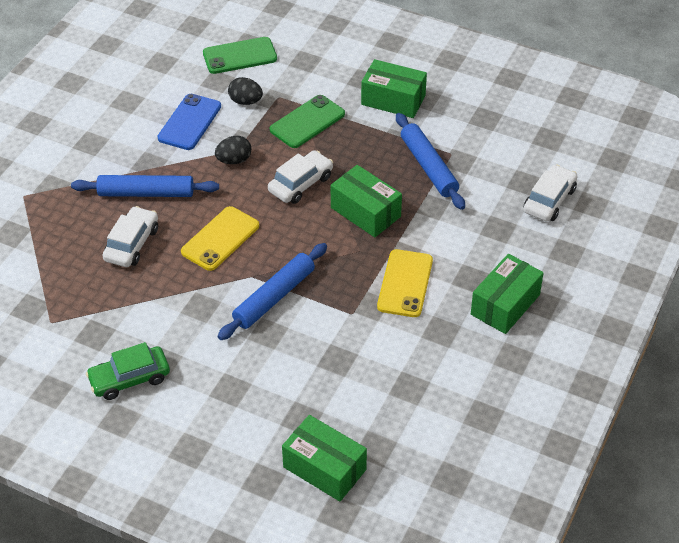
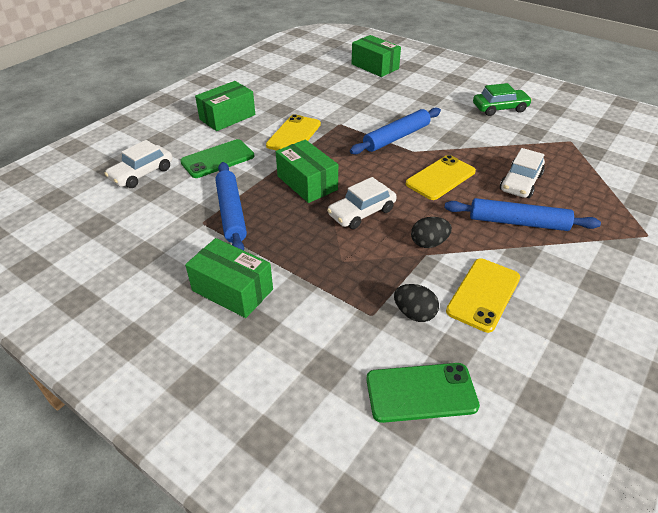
camera: 170 degrees left, 5 degrees down
blue phone [157,94,221,150] -> yellow phone [446,258,520,333]
green phone [270,95,345,148] -> green phone moved to [180,139,254,178]

